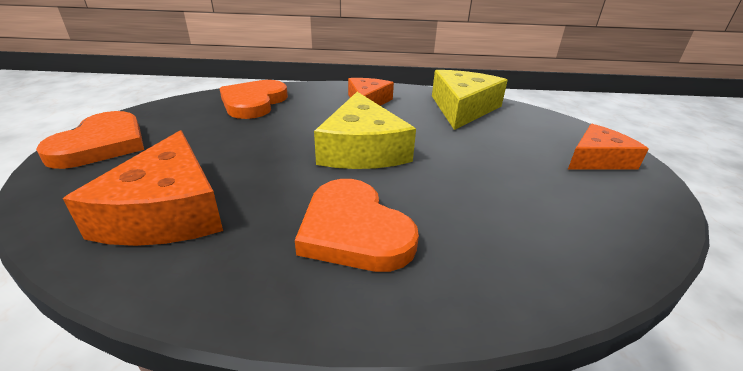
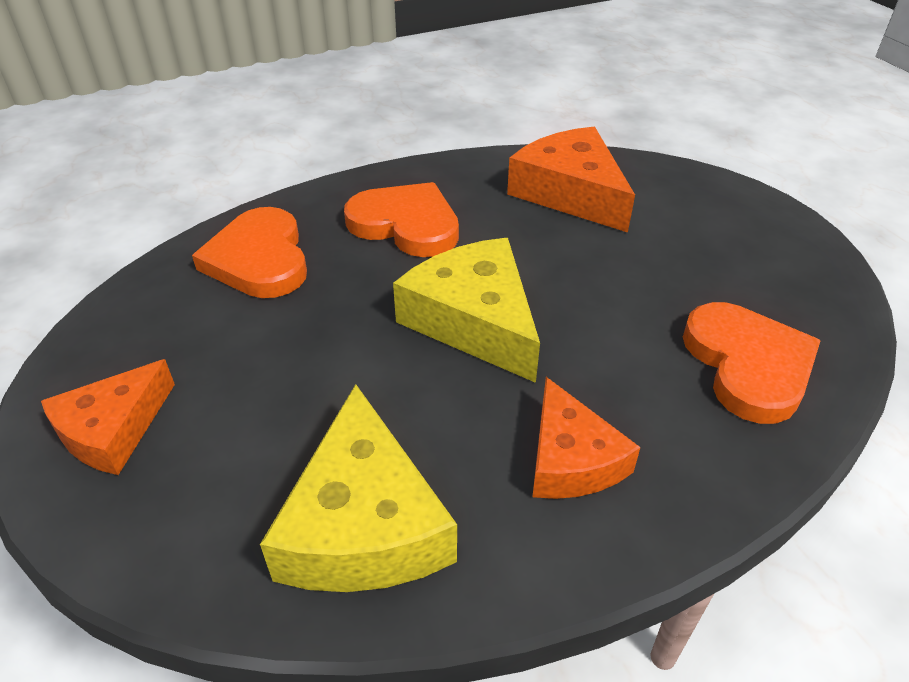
camera: 155 degrees right, 10 degrees up
orange heart [36,111,144,169] -> orange heart moved to [192,207,307,298]

